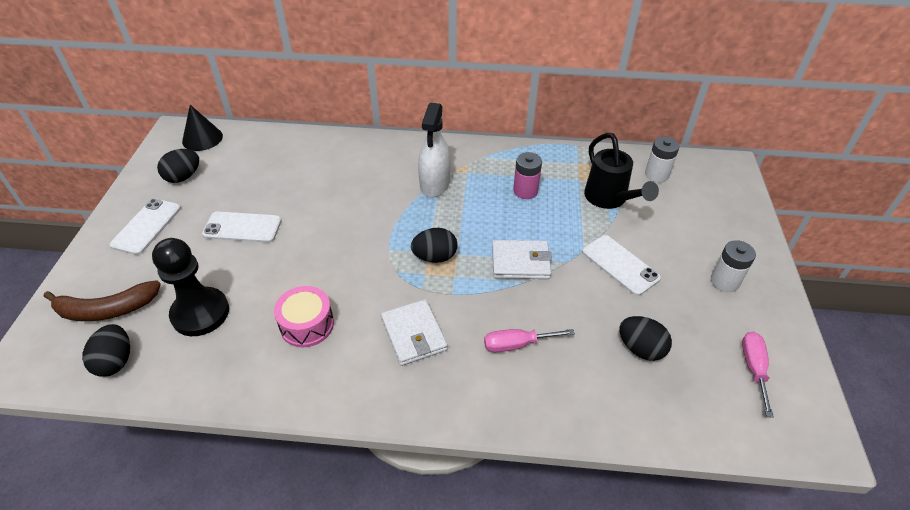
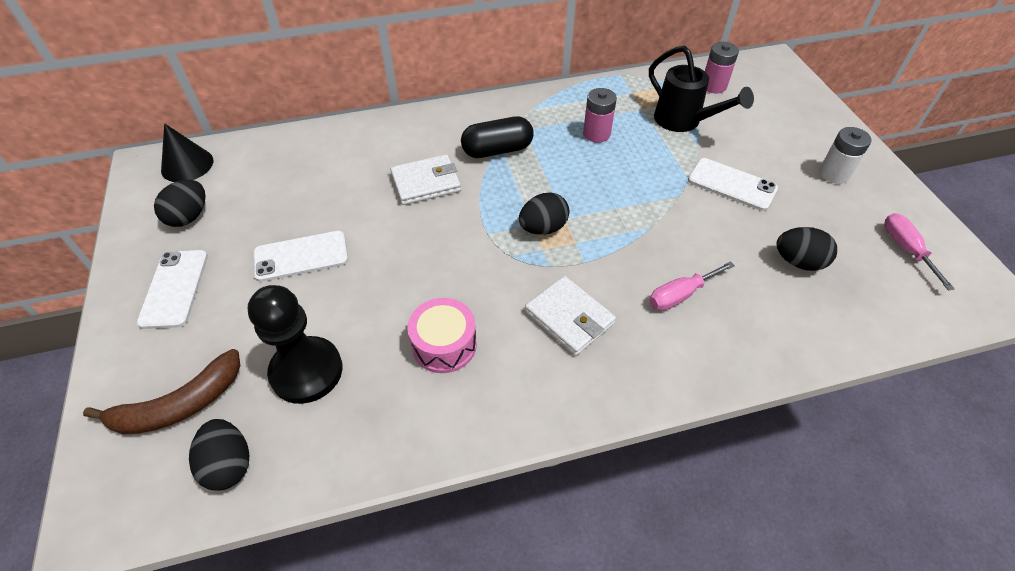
camera: 20 degrees left, 5 degrees up
white spray bottle [418,102,451,198] -> black capsule [461,116,534,158]
white wallet [492,240,552,279] -> white wallet moved to [390,154,461,205]
white battery [645,137,680,182] -> pink battery [705,42,739,93]

